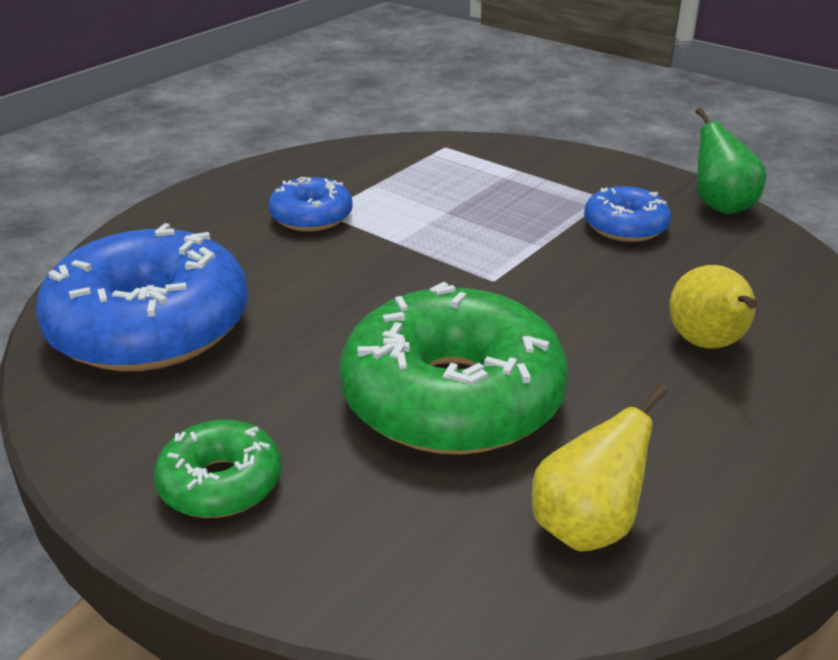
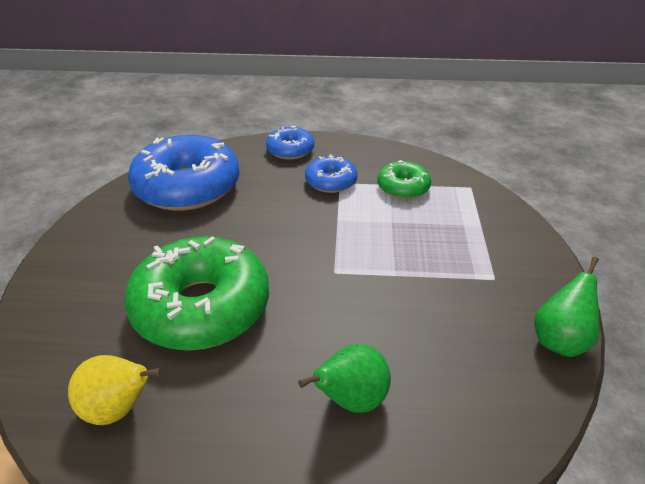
camera: 55 degrees right, 5 degrees up
green donut [154,420,281,518] -> green donut moved to [377,160,431,199]
blue donut [584,186,671,242] -> blue donut moved to [266,126,314,160]
yellow pear [669,265,757,349] -> green pear [298,344,391,413]

